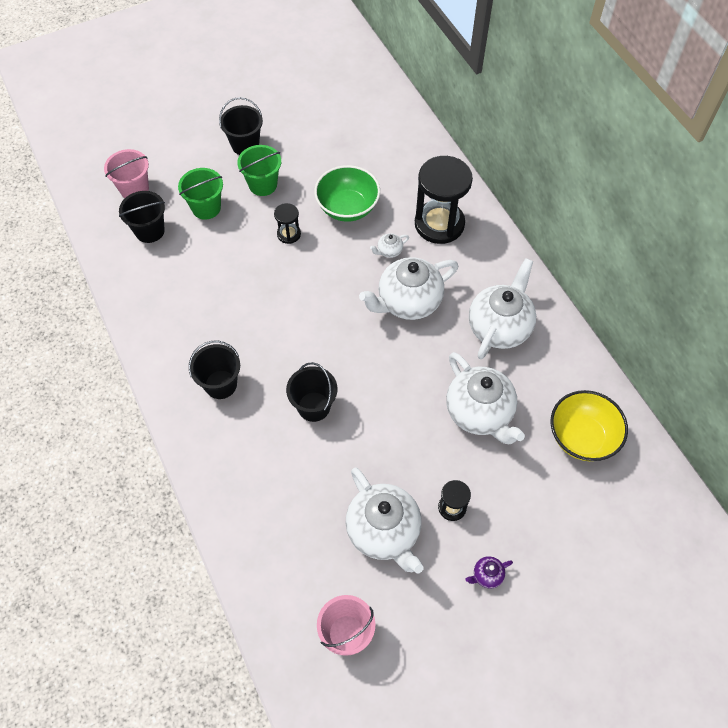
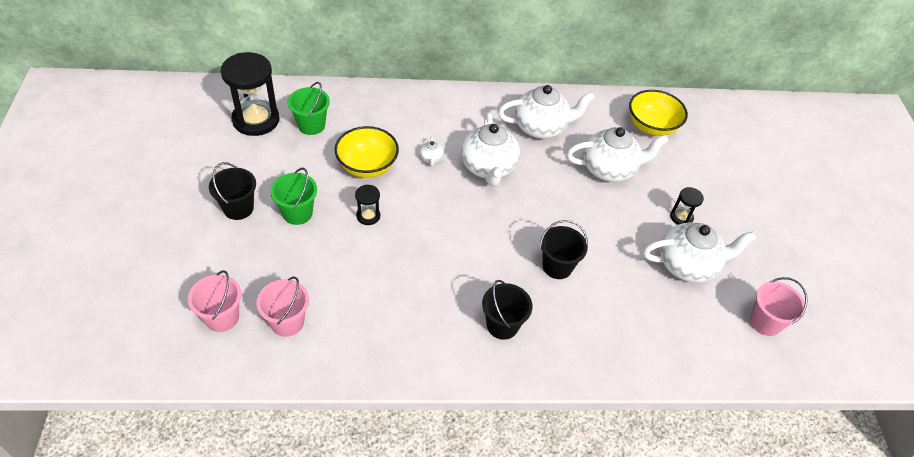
camera: 70 degrees left, 10 degrees down
black bucket [119,191,165,243] -> pink bucket [256,276,309,337]
green bucket [178,168,223,220] -> green bucket moved to [288,82,330,135]
green bowl [314,165,380,222] -> yellow bowl [335,126,399,178]
black hourglass [415,156,473,244] -> black hourglass moved to [220,52,279,136]
purple teapot [465,556,513,589] -> none
white teapot [469,258,536,359] -> white teapot turned 120 degrees clockwise [498,85,595,139]

